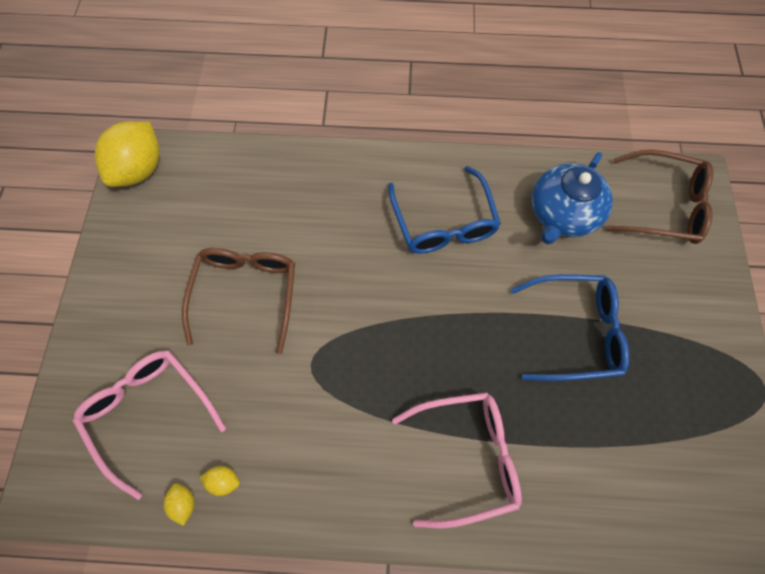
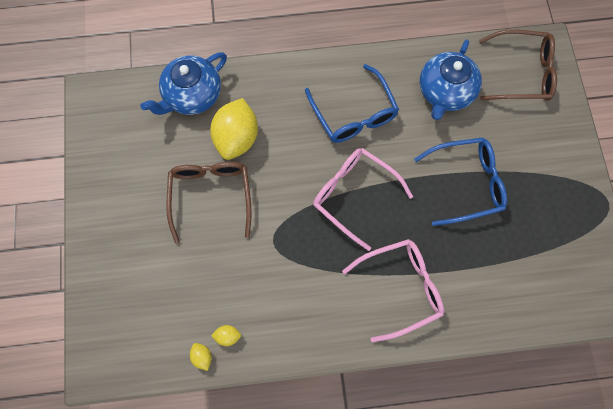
camera: 10 degrees left, 5 degrees up
pink glasses [73,350,226,500] -> pink glasses moved to [313,148,413,251]
yellow lemon [95,121,160,187] -> yellow lemon moved to [210,98,258,160]
none -> blue teapot [141,52,227,115]

